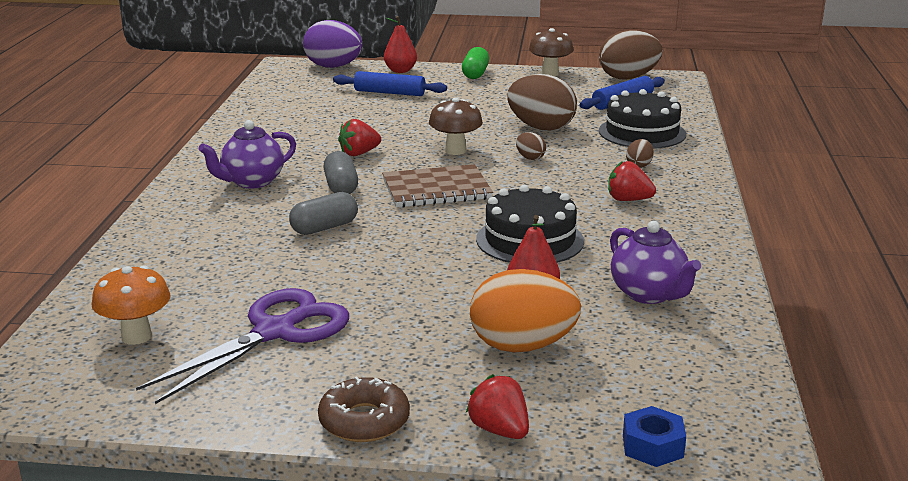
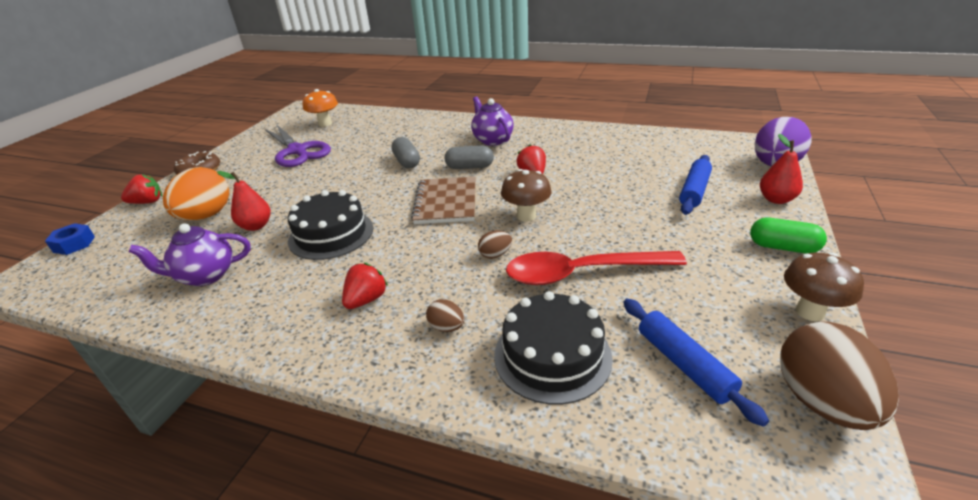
camera: 105 degrees right, 10 degrees up
brown egg [507,74,577,131] -> red spoon [506,251,687,285]

